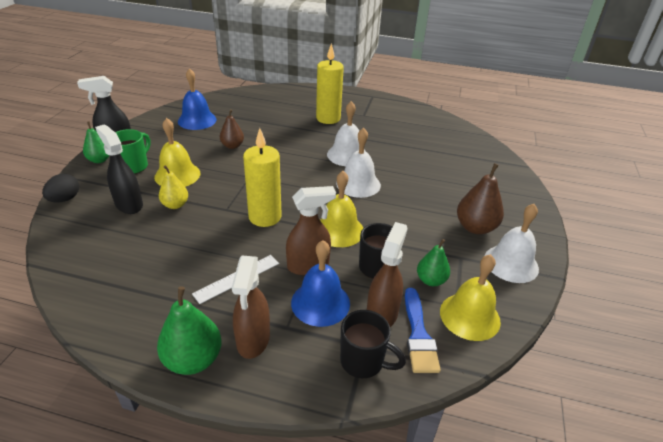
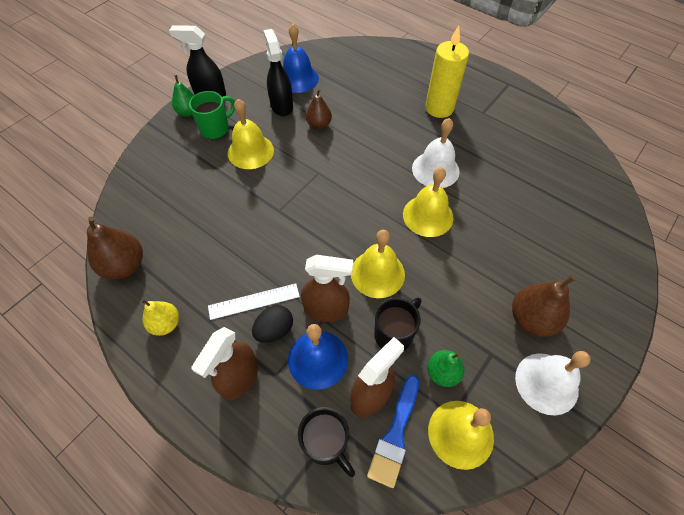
camera: 25 degrees right, 20 degrees up
black egg [42,174,79,203] -> black egg moved to [252,305,293,343]
black spray bottle [95,124,143,214] -> black spray bottle moved to [263,29,293,116]
green pear [157,286,222,375] -> none
yellow pear [159,165,188,209] -> yellow pear moved to [141,299,179,336]
yellow candle [243,128,282,227] -> none
white bell [336,128,381,198] -> yellow bell [403,167,454,237]
none -> brown pear [87,217,143,279]

